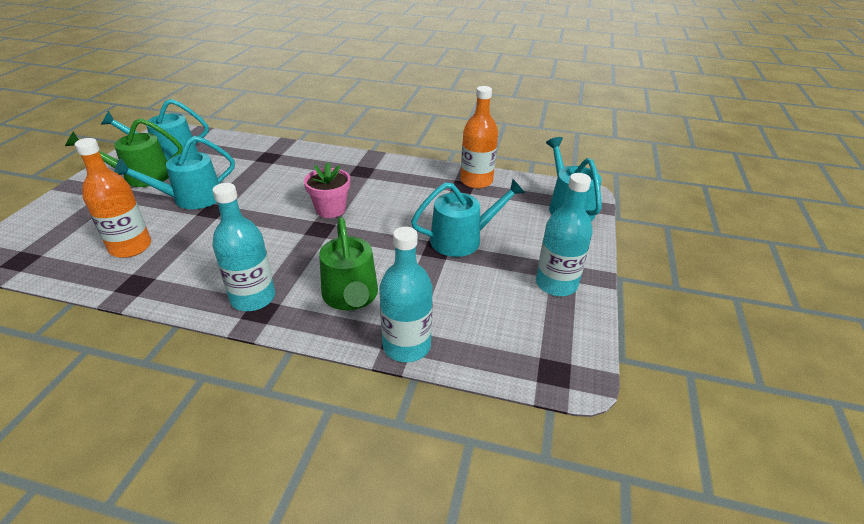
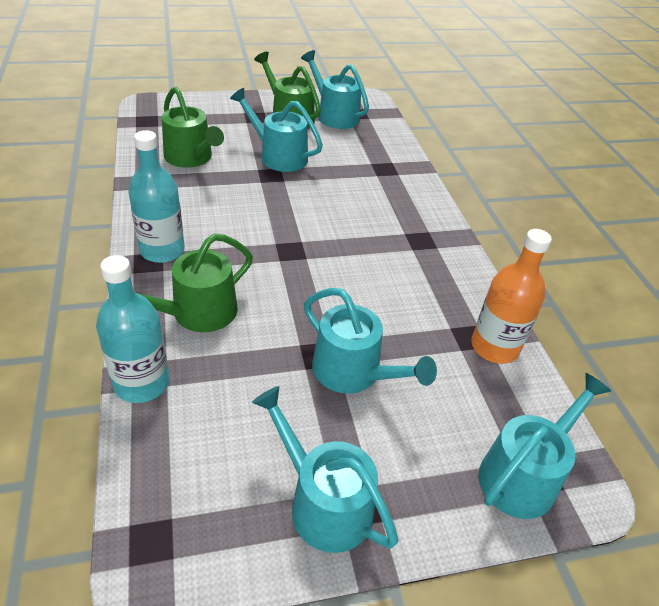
camera: 60 degrees right, 5 degrees up
orange bottle [75,138,151,258] -> green watering can [162,87,224,168]
pink flower pot [304,163,350,218] -> none
turquoise bottle [536,173,593,296] -> turquoise watering can [252,386,398,553]

